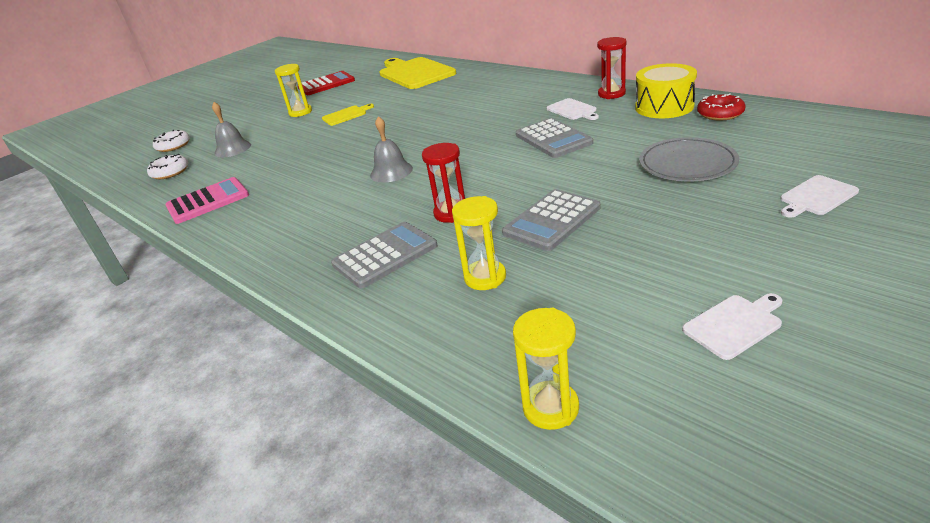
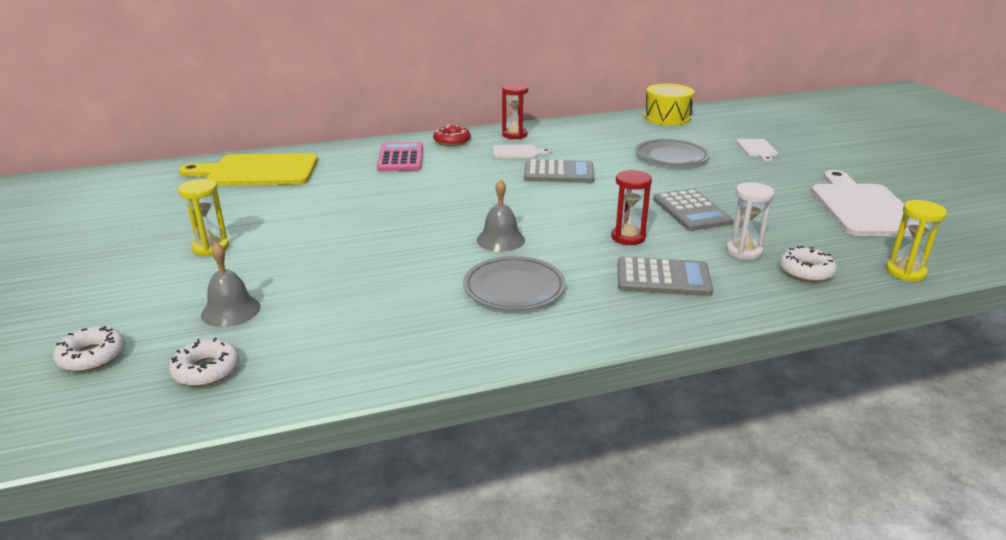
camera: 65 degrees left, 5 degrees down
pink calculator [165,177,249,224] -> pink calculator moved to [377,142,423,171]
red calculator [298,71,355,95] -> none
yellow cutting board [322,104,374,126] -> none
grey calculator [331,222,438,288] -> grey calculator turned 105 degrees clockwise [618,257,713,296]
yellow hourglass [452,196,506,290] -> white hourglass [726,182,775,260]
yellow drum [635,63,697,118] -> yellow drum moved to [644,84,694,126]
white cutting board [682,293,783,360] -> white cutting board [811,170,912,236], size x2.15
red donut [697,93,746,121] -> red donut moved to [433,125,471,146]
none -> grey plate [463,256,566,310]
none -> white donut [780,246,837,282]

